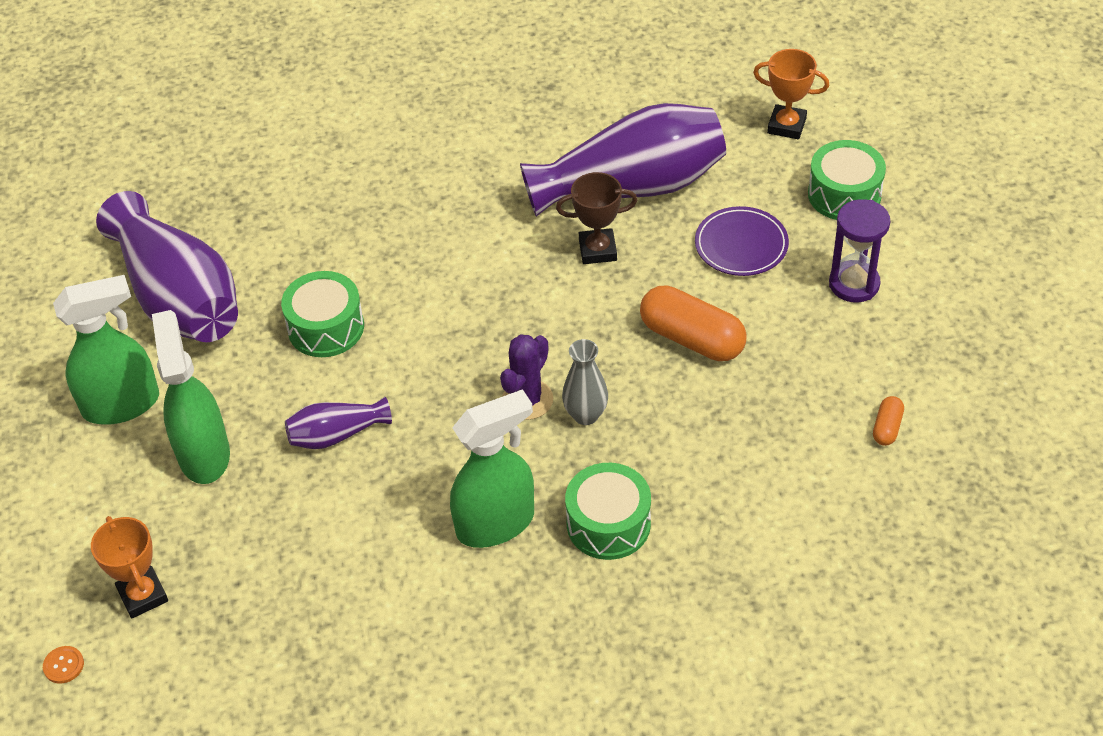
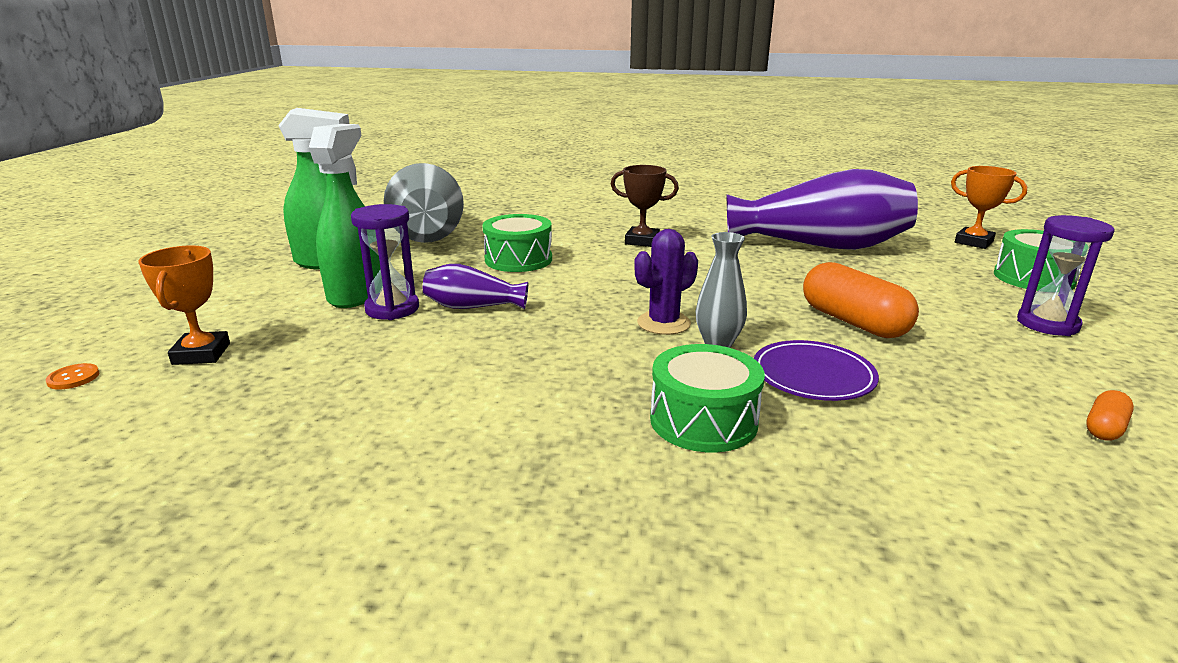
camera: 20 degrees right, 25 degrees down
purple vase [96,191,238,342] -> grey vase [384,163,464,243]
green spray bottle [450,389,534,548] -> none
brown trophy [556,172,637,264] -> brown trophy moved to [611,165,679,247]
purple plate [695,206,789,276] -> purple plate moved to [754,340,879,401]
none -> purple hourglass [351,204,419,320]

